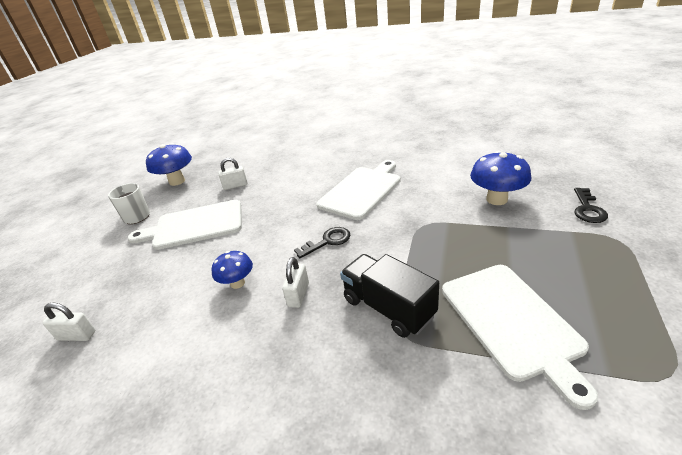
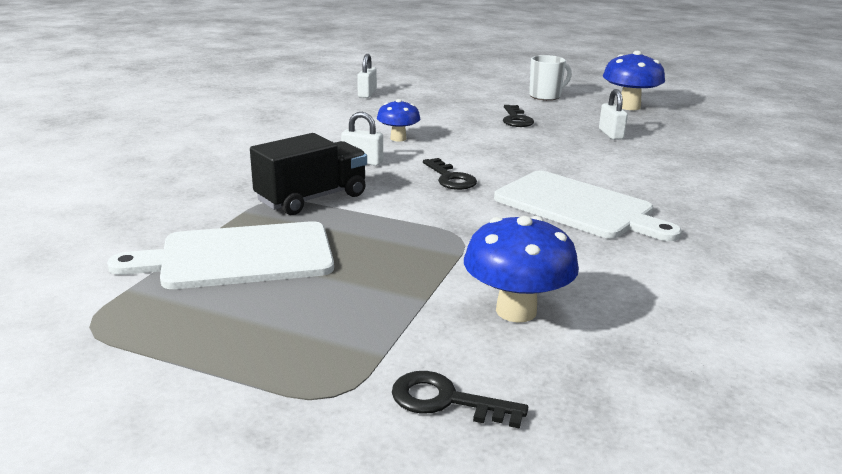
camera: 90 degrees right, 10 degrees down
white cutting board [128,200,242,250] -> black key [503,105,534,127]

